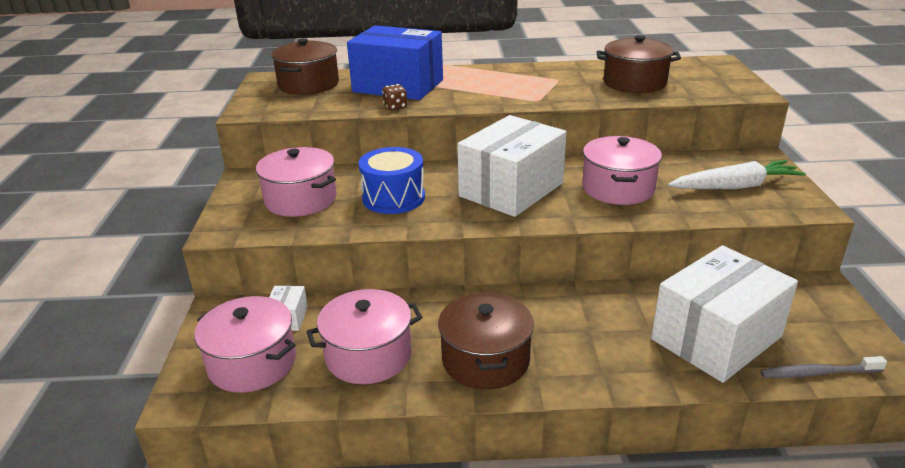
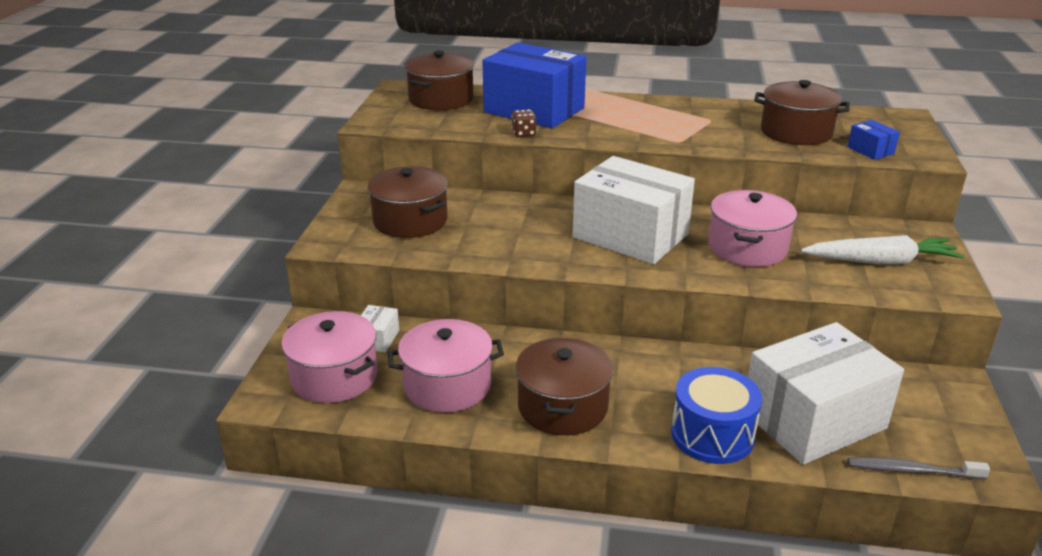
camera: 10 degrees right, 0 degrees up
pink pot [256,147,337,217] -> brown pot [367,166,448,238]
blue drum [358,147,425,214] -> blue drum moved to [671,367,762,464]
white box [457,115,567,217] -> white box turned 75 degrees clockwise [573,156,695,264]
none -> blue box [847,120,900,160]

